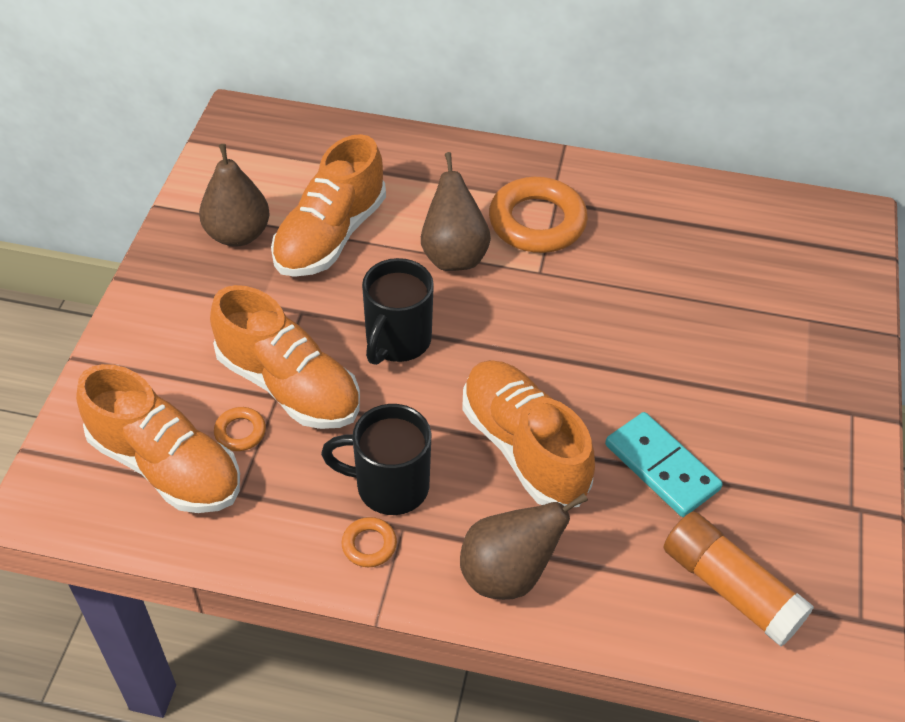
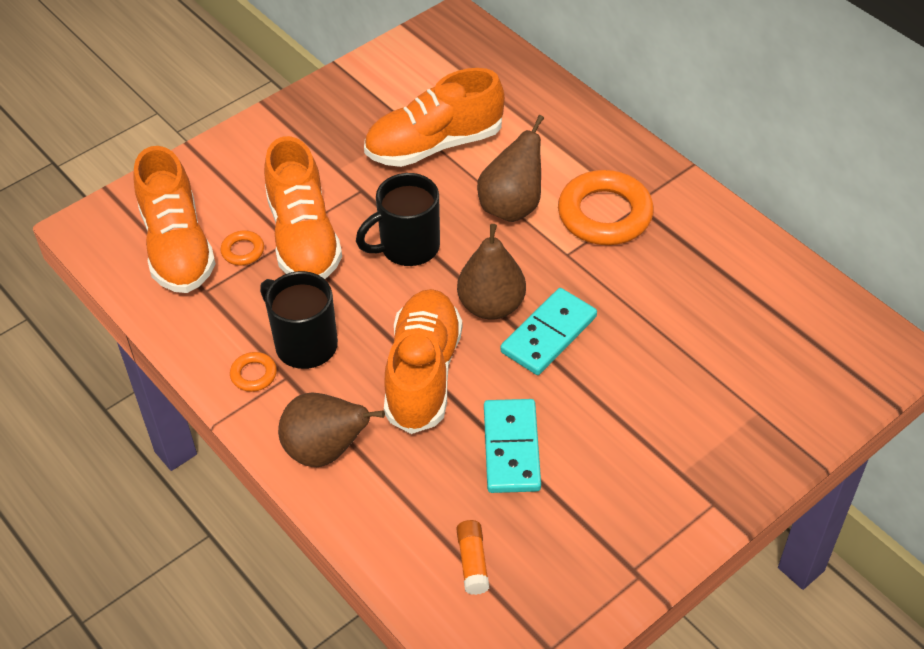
camera: 40 degrees right, 0 degrees up
brown pear [199,144,269,247] -> brown pear moved to [457,224,526,320]
orange glue stick [663,511,814,647] -> orange glue stick [456,520,490,595], size x0.53
none -> turquoise domino [500,288,597,375]

